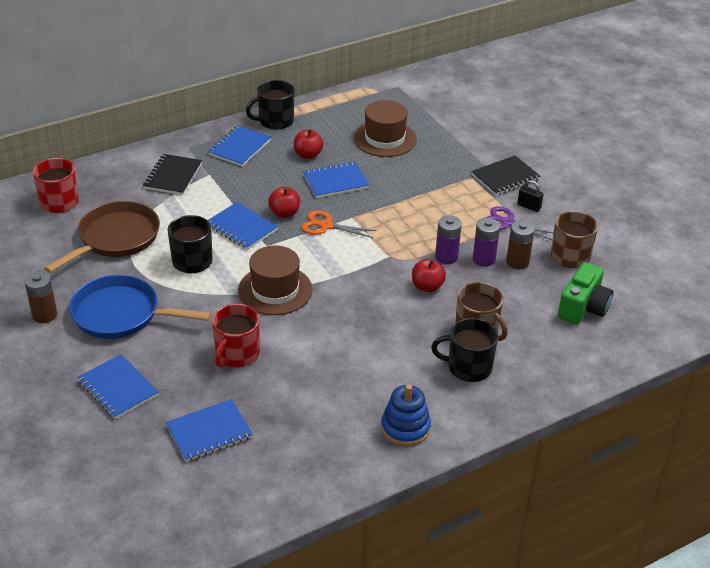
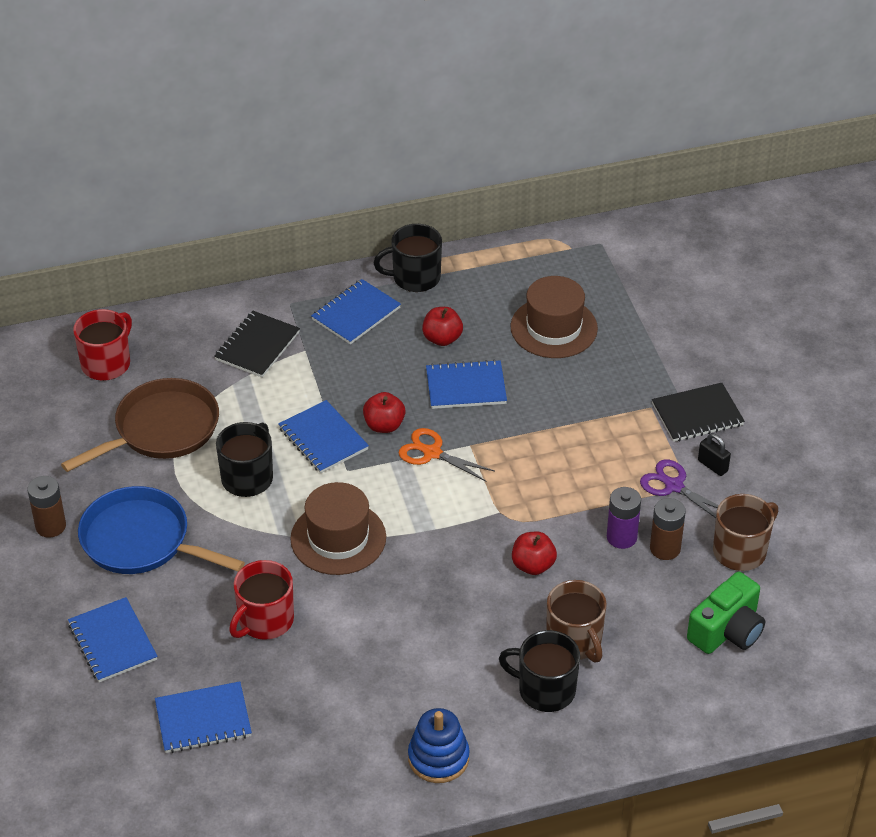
camera: 15 degrees right, 5 degrees up
purple battery [435,215,462,264] -> none

